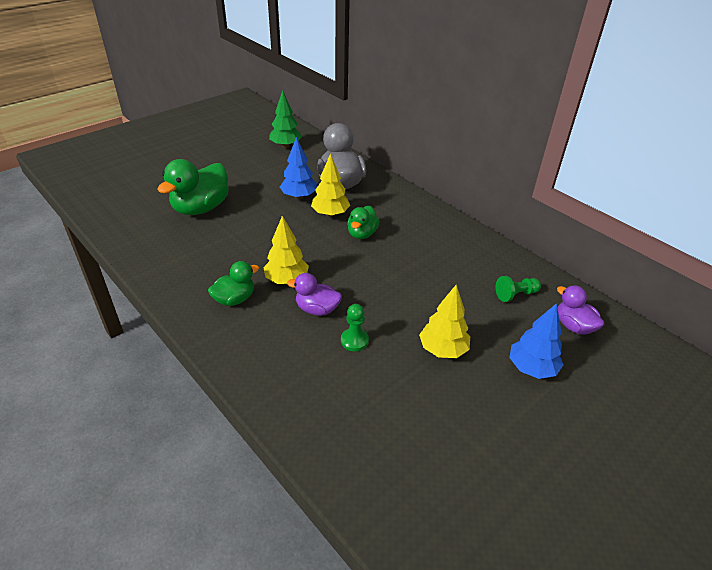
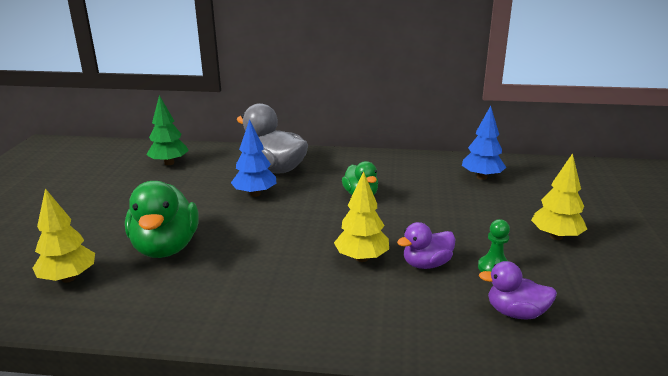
camera: 40 degrees left, 15 degrees down
green duck [208,261,259,306] -> none
yellow tree [311,153,350,217] -> yellow tree moved to [32,188,95,283]
green pawn [495,276,541,302] -> none
blue tree [509,303,564,379] -> blue tree moved to [462,106,506,180]
purple duck [557,286,604,334] -> purple duck moved to [479,261,557,320]

